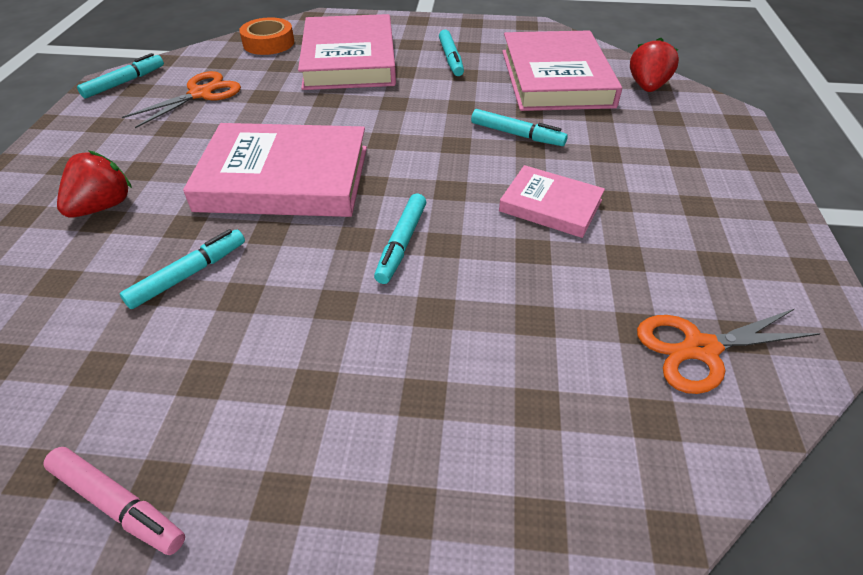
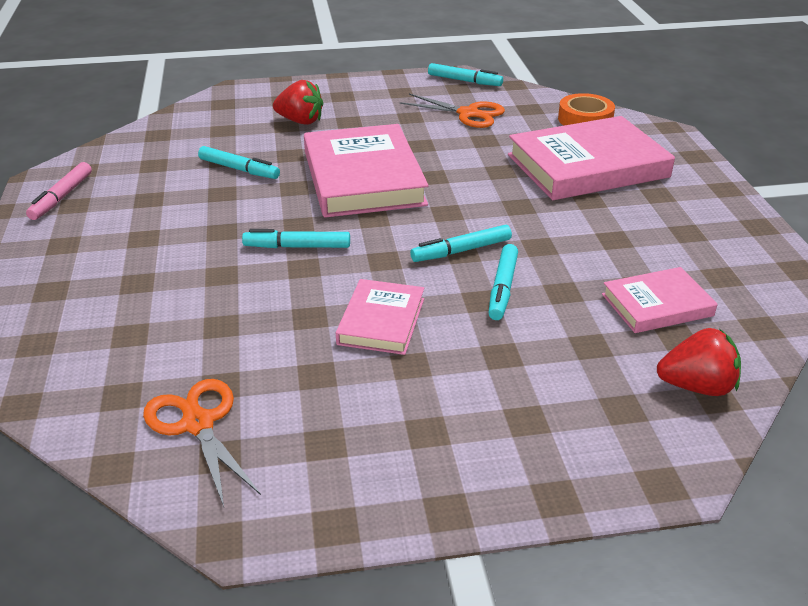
camera: 75 degrees right, 10 degrees down
turquoise marker [439,30,464,76] -> turquoise marker moved to [410,225,512,262]
pink book [502,30,622,111] -> pink book [602,267,718,333], size x0.54

